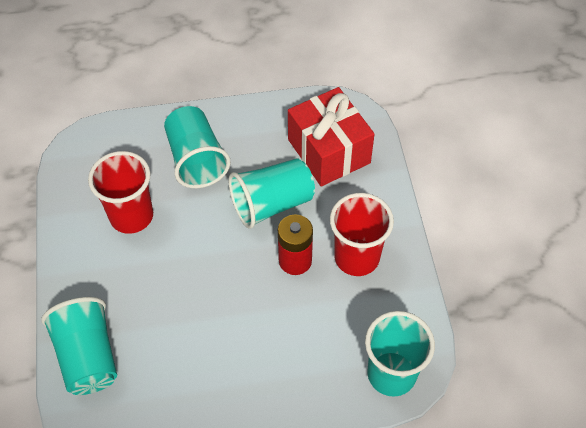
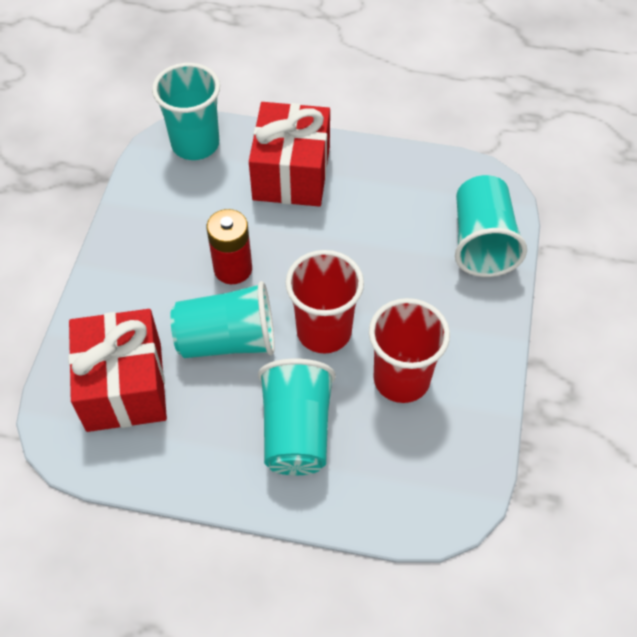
camera: 160 degrees left, 0 degrees up
red cup [330,193,394,276] -> red cup moved to [285,250,364,354]
none -> red gift [249,102,330,207]

